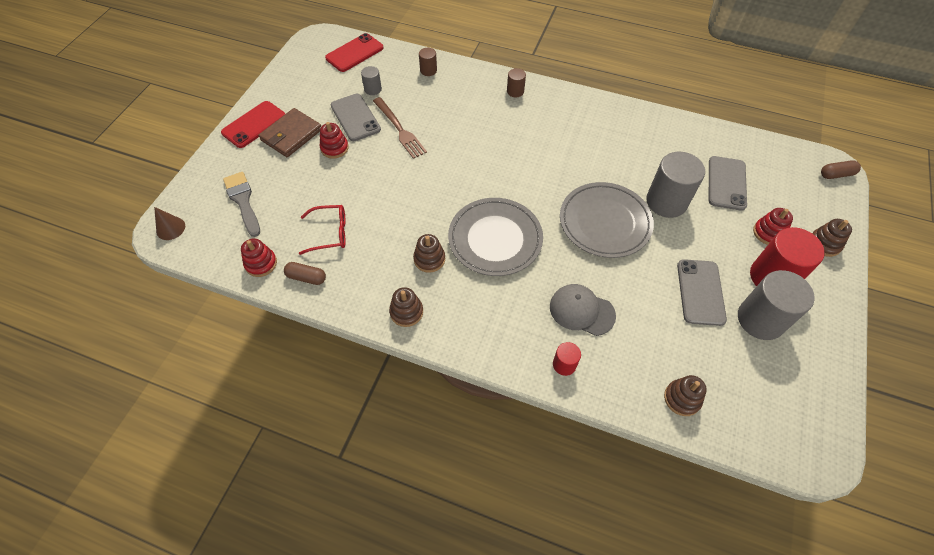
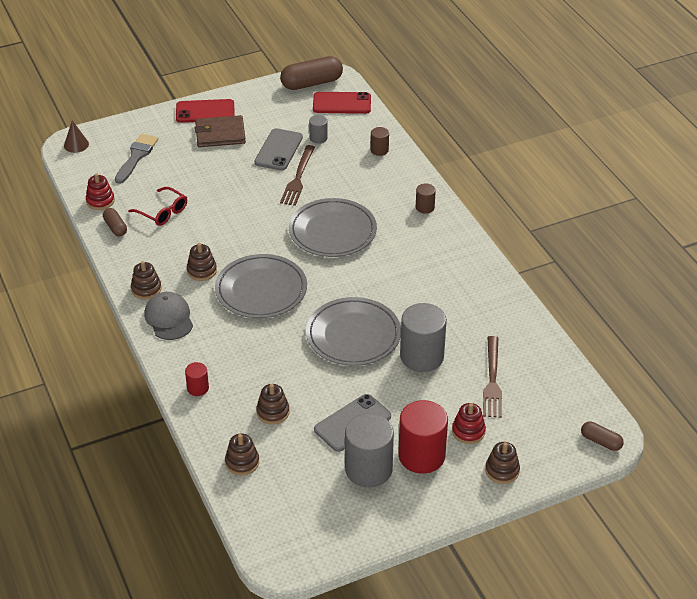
camera: 45 degrees right, 15 degrees down
red stacking toy [320,122,349,159] -> none
grey cap [550,284,616,336] -> grey cap moved to [144,292,193,340]
grey phone [709,156,747,211] -> brown fork [483,336,502,418]
none -> brown stacking toy [256,384,290,425]
none -> brown capsule [280,56,343,90]
none -> grey plate [289,198,377,257]

